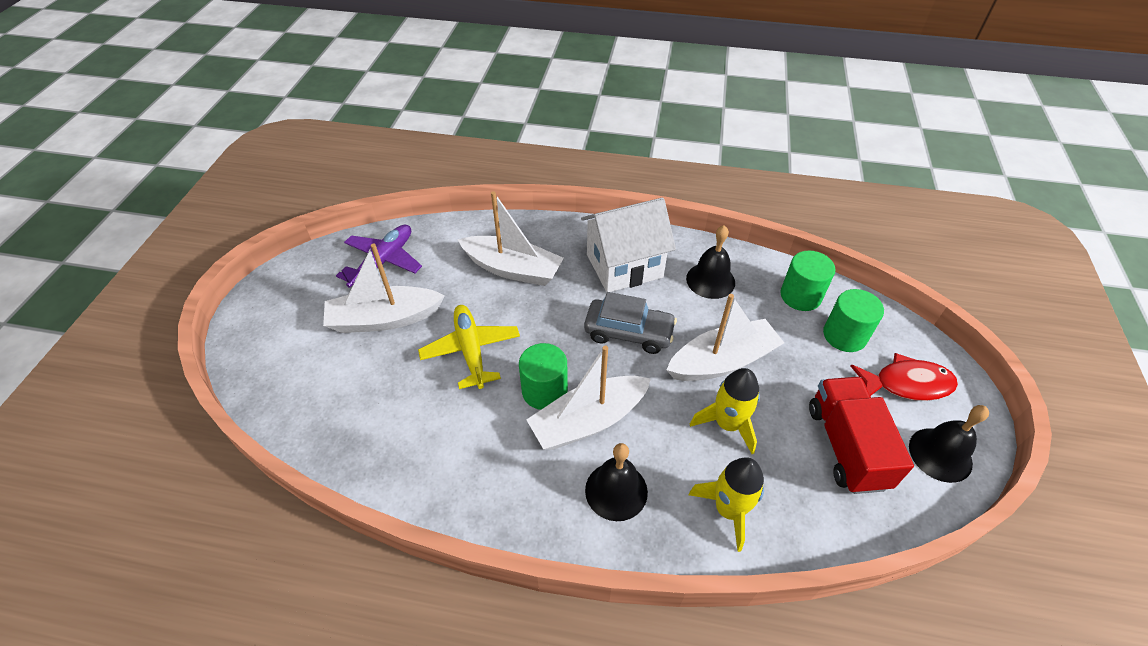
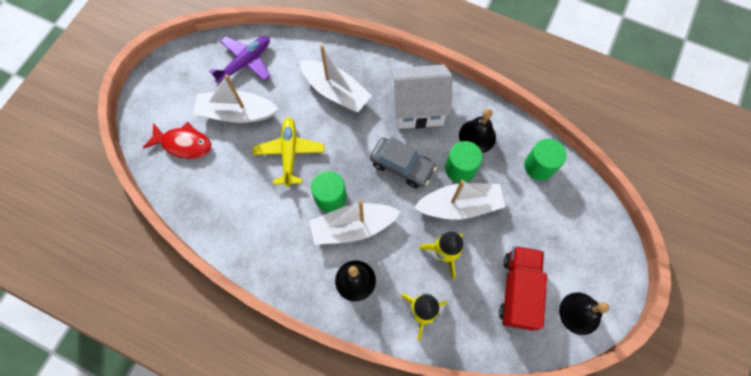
camera: 15 degrees right, 20 degrees up
green cylinder [823,289,884,352] -> green cylinder moved to [445,141,482,183]
red fish [851,353,958,401] -> red fish moved to [143,122,211,159]

